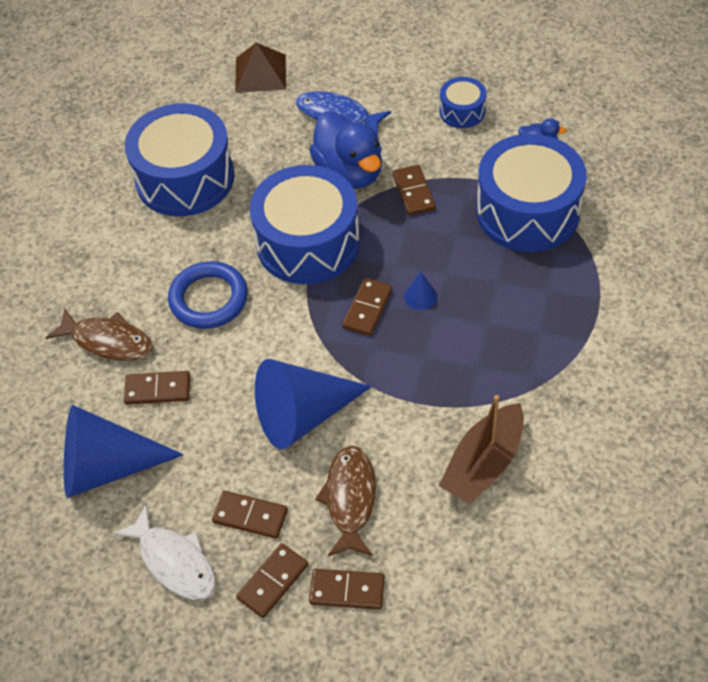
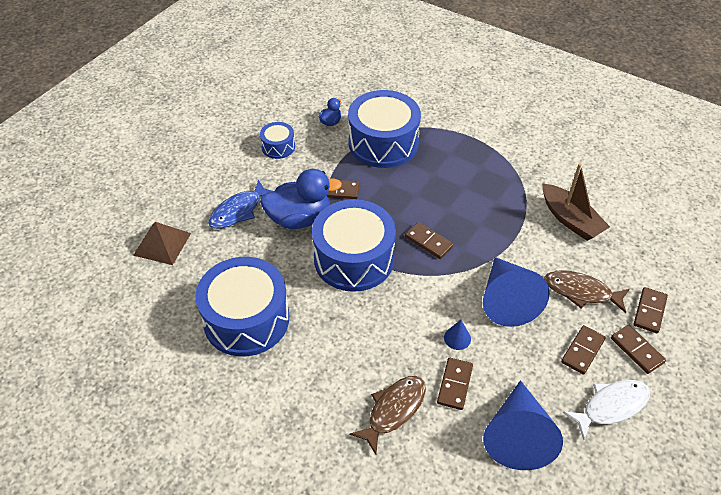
camera: 75 degrees left, 5 degrees down
blue ring [168,261,248,329] -> none
blue cone [404,271,437,310] -> blue cone moved to [444,320,471,350]

